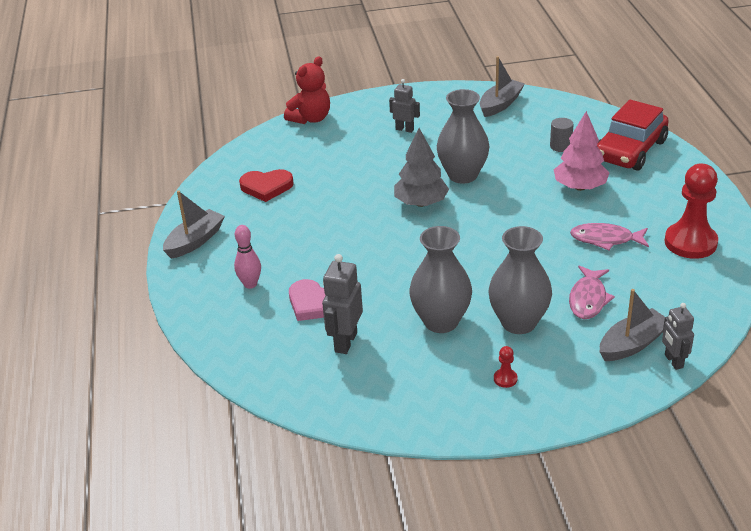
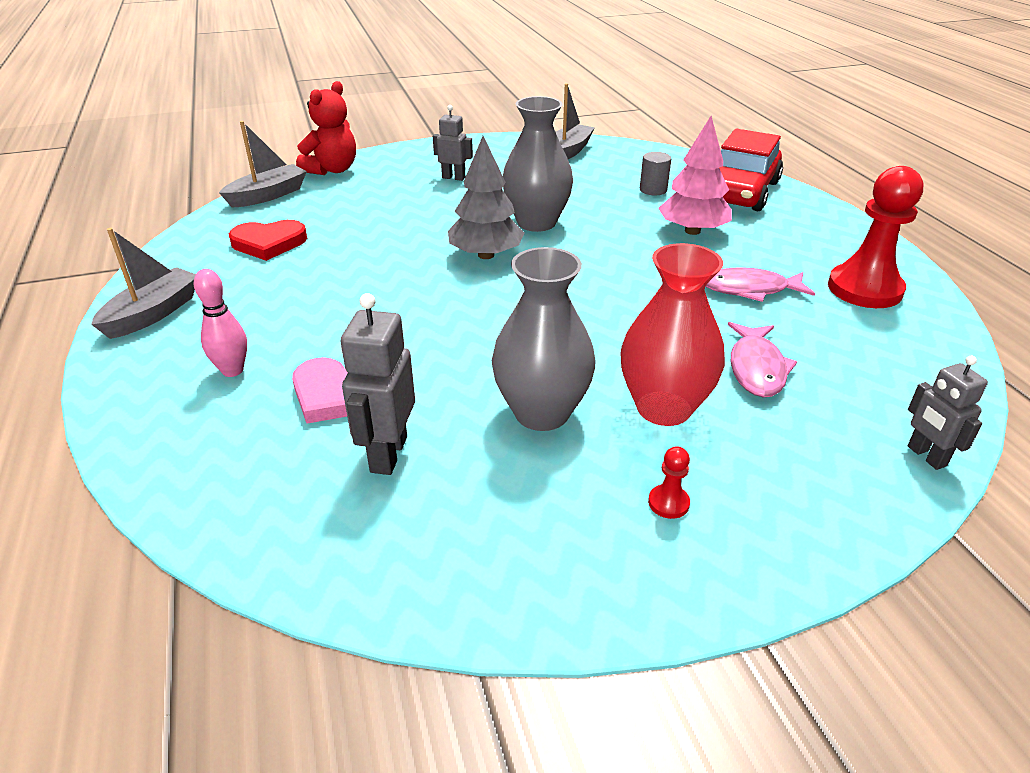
camera: 10 degrees left, 0 degrees up
grey vase [489,226,552,334] -> red vase [620,243,725,426]
grey boat [600,289,665,361] -> grey boat moved to [219,121,307,207]

